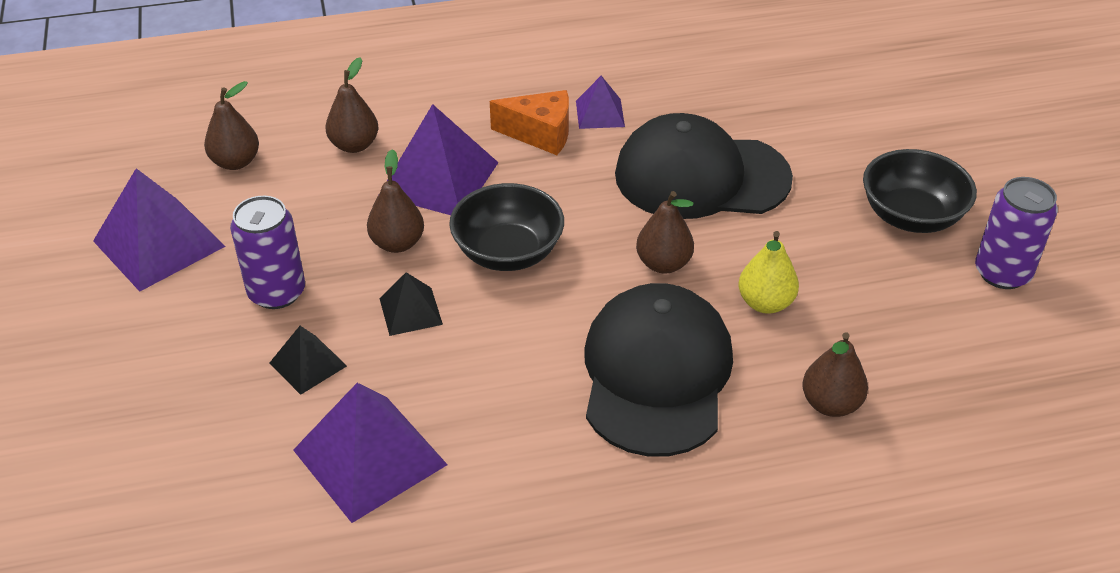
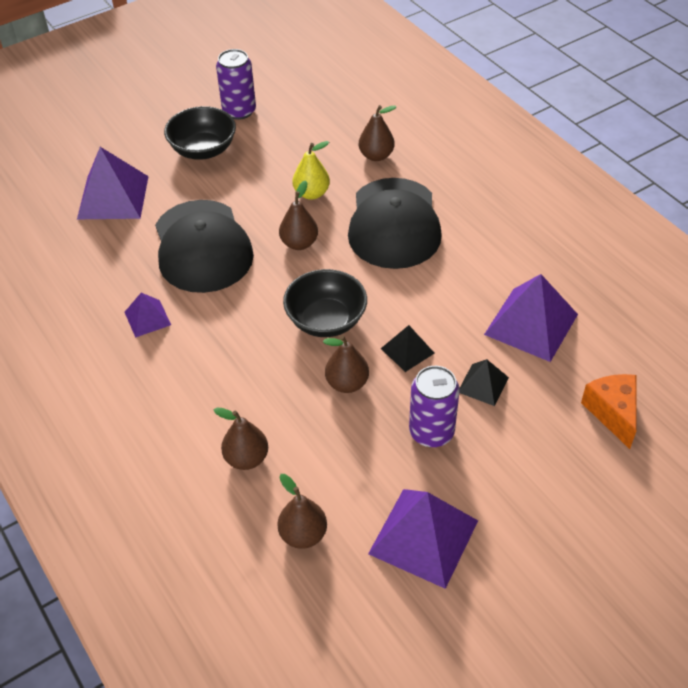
camera: 110 degrees left, 5 degrees up
purple pyramid [387,104,499,215] -> purple pyramid moved to [77,147,149,219]
orange cheese [490,90,569,155] -> orange cheese moved to [581,374,636,449]
black cap [584,283,733,457] -> black cap turned 75 degrees counterclockwise [348,178,442,269]

